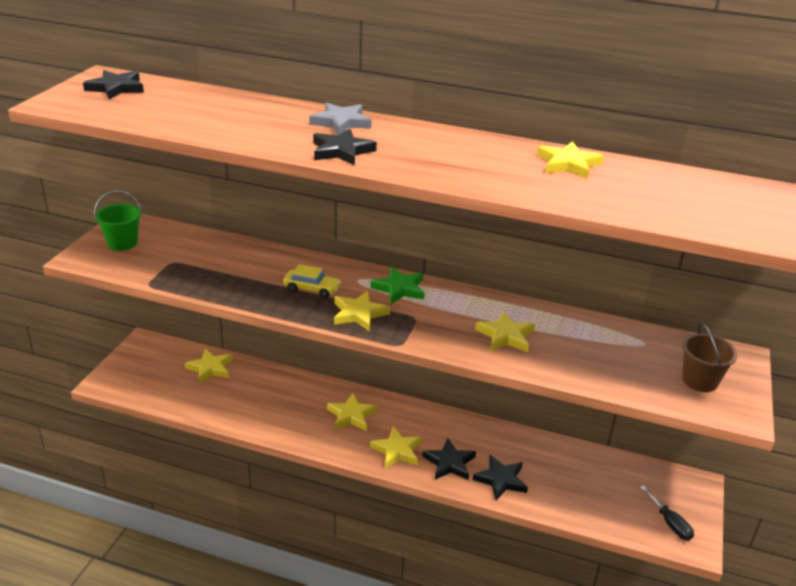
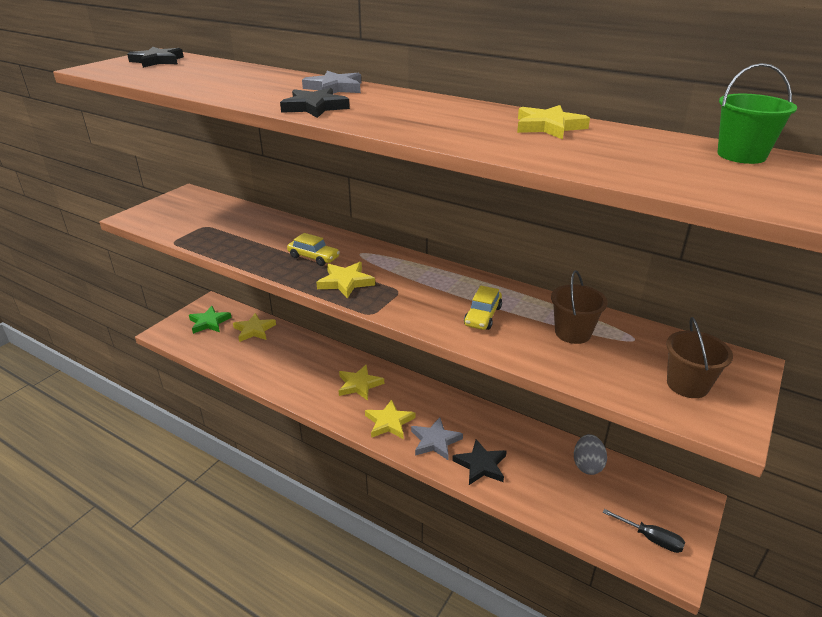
camera: 15 degrees right, 0 degrees up
green bucket [94,191,142,251] -> green bucket moved to [717,63,797,164]
green star [370,267,424,304] -> green star moved to [189,306,232,334]
black star [422,439,476,480] -> grey star [411,417,463,460]
yellow star [475,311,535,352] -> yellow car [464,286,502,330]
black screwdriver [640,485,694,541] -> black screwdriver turned 45 degrees counterclockwise [603,509,685,553]
none -> brown bucket [551,270,608,344]
none -> grey egg [574,434,607,475]

